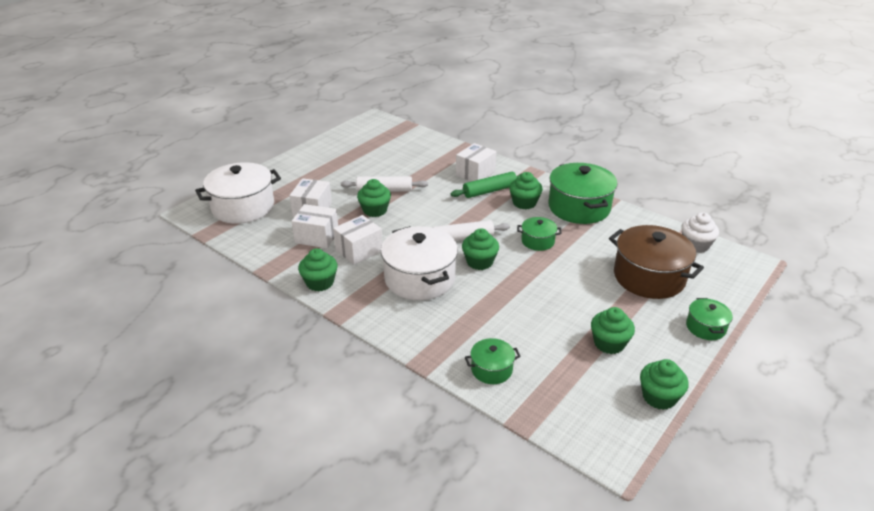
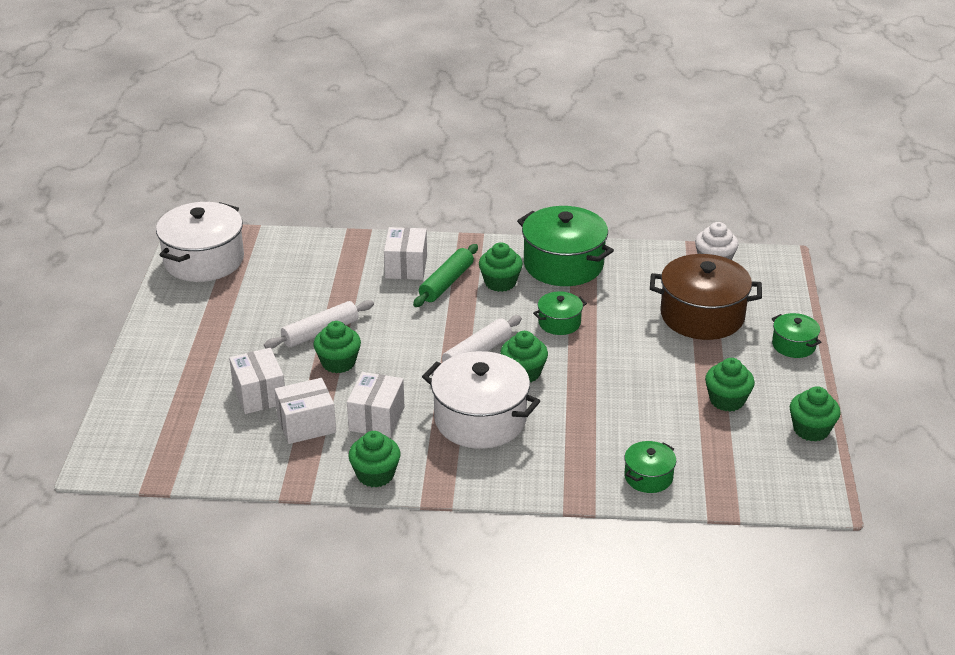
camera: 35 degrees left, 0 degrees up
white pot [195,162,281,224] -> white pot moved to [156,202,244,282]

